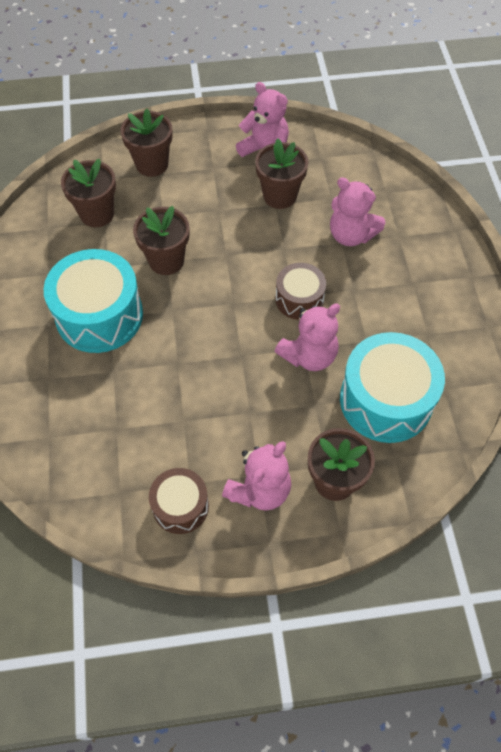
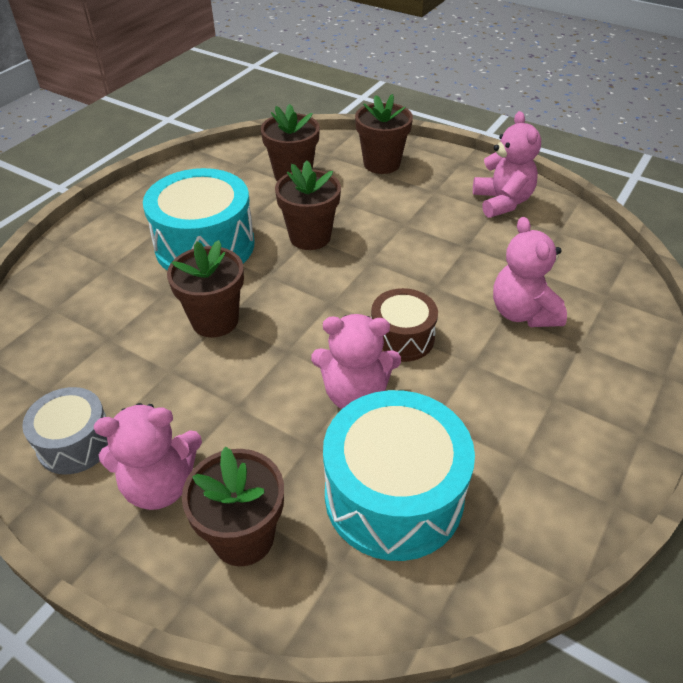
camera: 40 degrees right, 15 degrees down
brown drum [149,468,209,534] -> grey drum [22,387,108,474]
brown flower pot [255,138,308,209] -> brown flower pot moved to [167,240,244,337]

